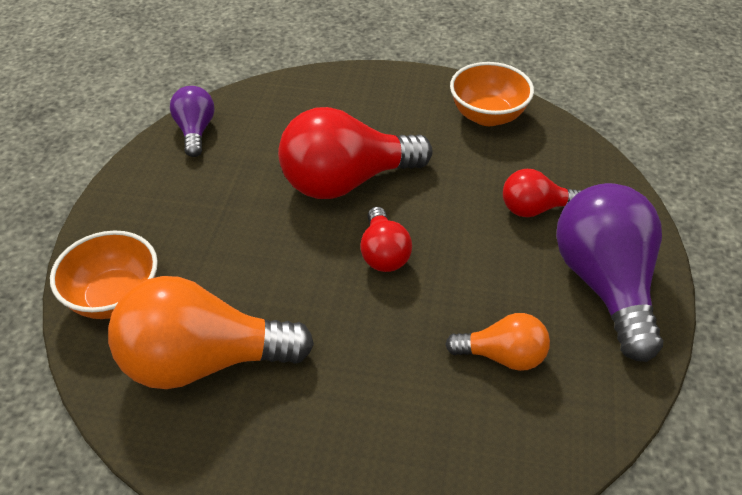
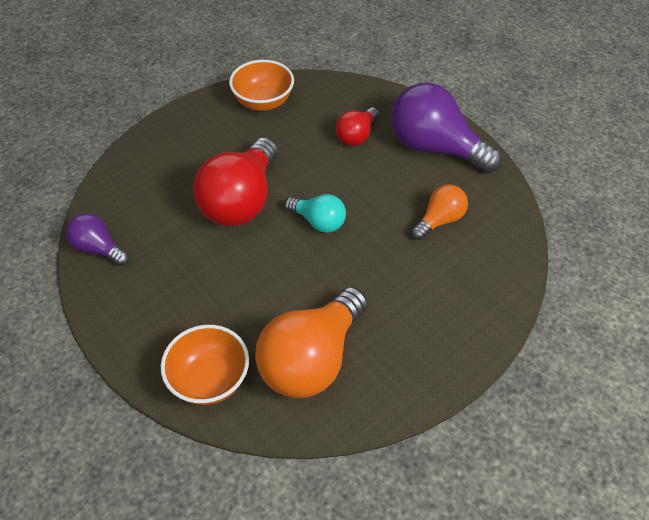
camera: 50 degrees left, 5 degrees up
red light bulb [360,207,412,272] -> turquoise light bulb [285,194,346,233]

